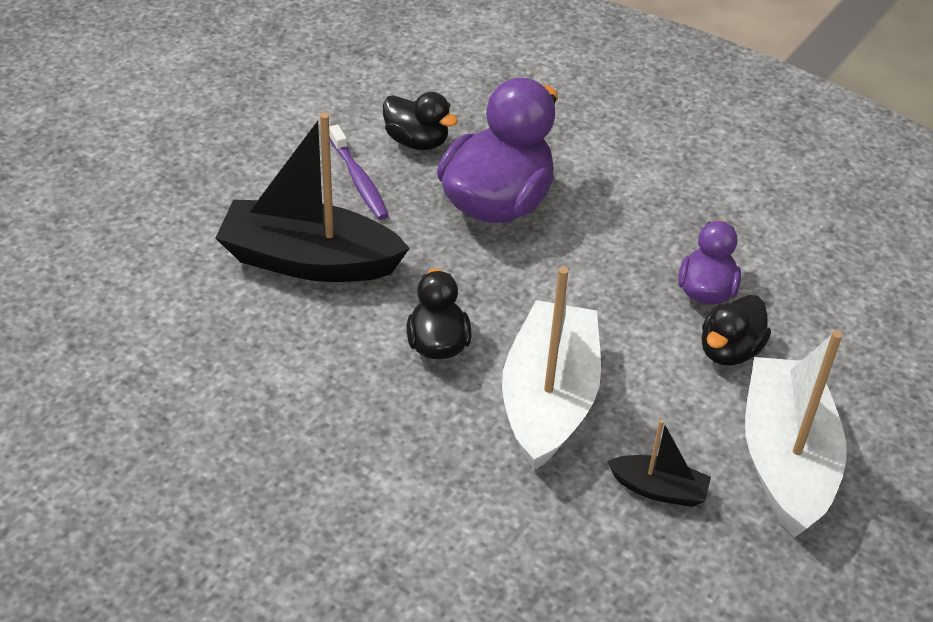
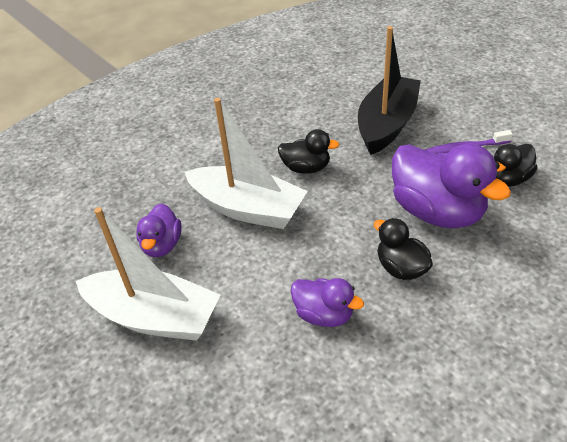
camera: 110 degrees right, 0 degrees up
black boat [607,420,711,507] -> purple duck [136,203,182,257]
black duck [701,295,771,366] -> black duck moved to [374,218,433,280]

